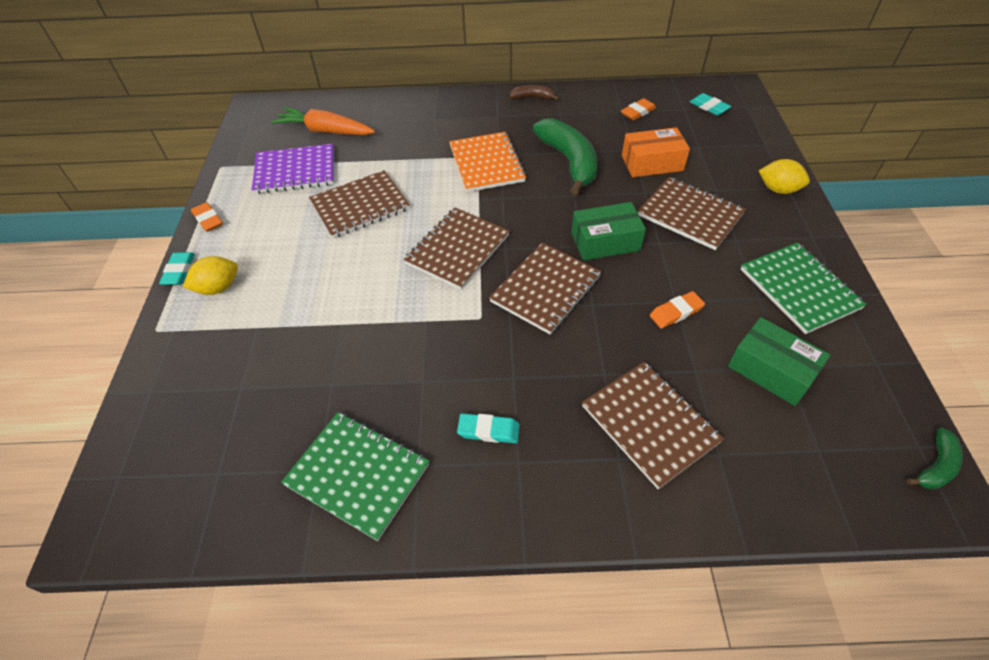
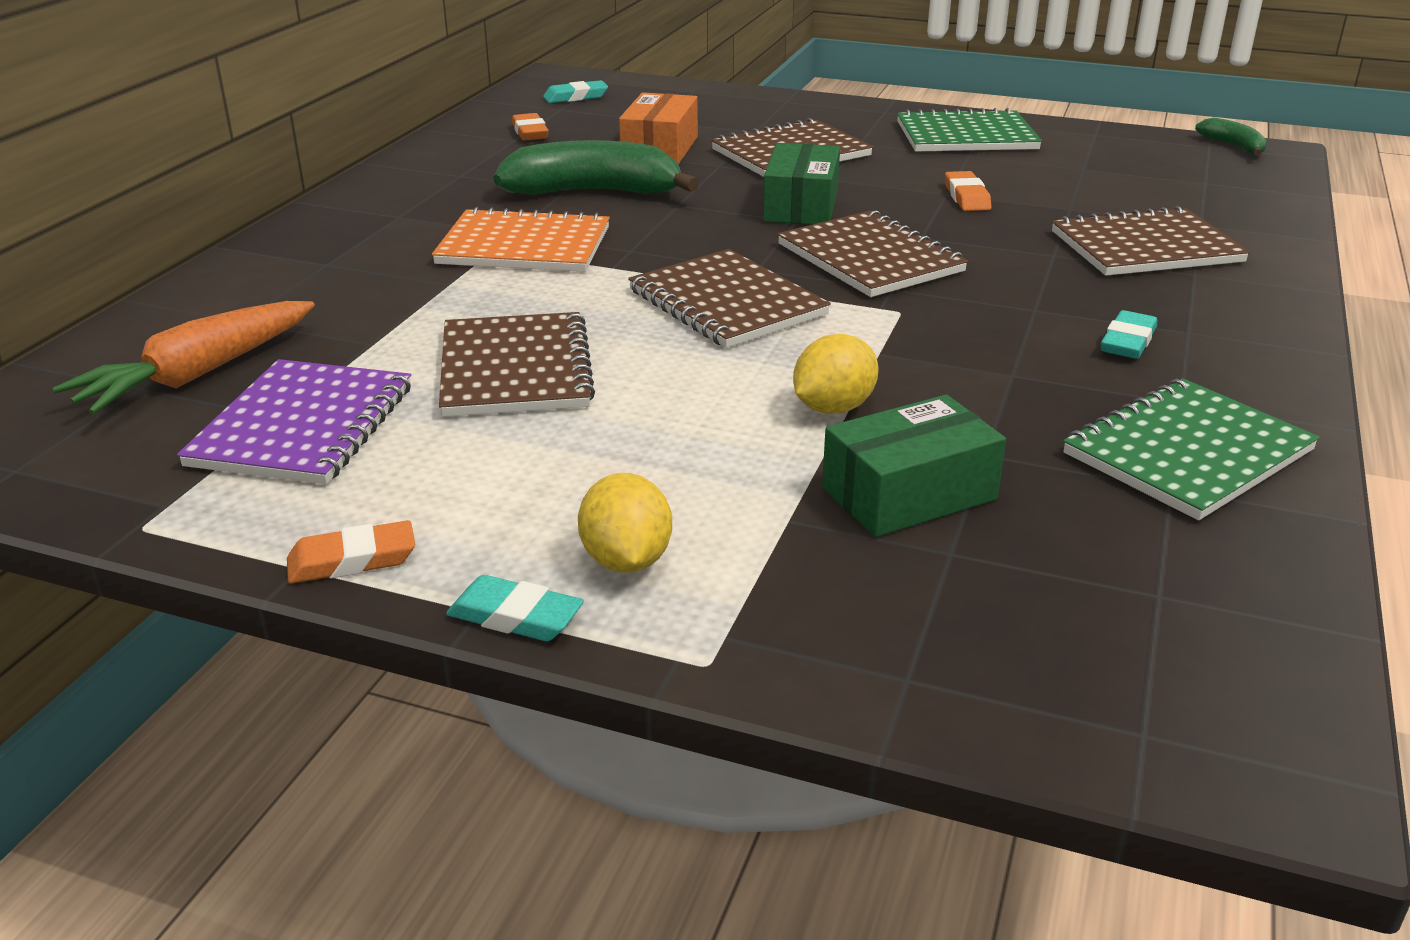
camera: 70 degrees left, 20 degrees down
brown banana [509,85,559,101] -> none
green box [728,317,830,406] -> green box moved to [822,395,1006,537]
yellow lemon [759,159,810,194] -> yellow lemon moved to [793,334,879,414]

